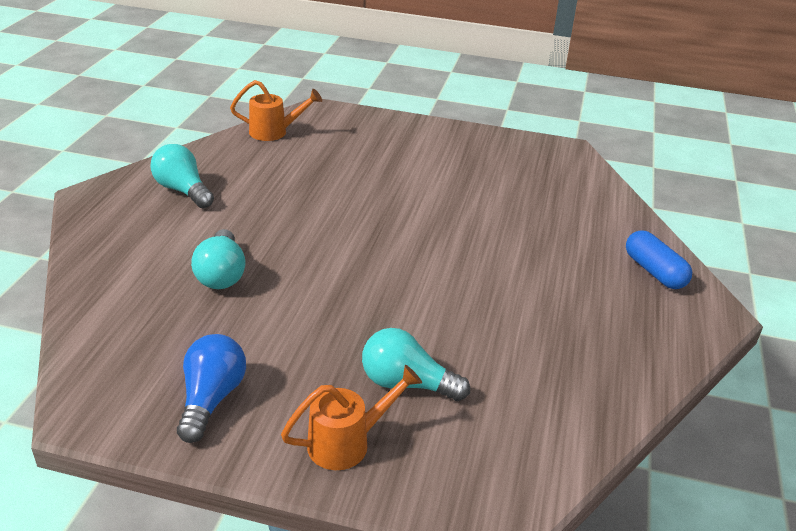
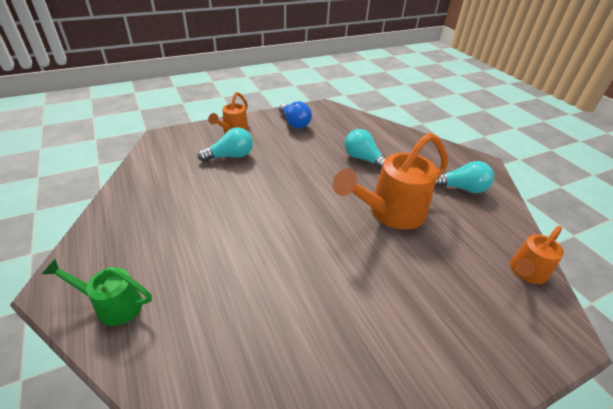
camera: 140 degrees right, 5 degrees up
blue capsule [626,230,692,289] -> green watering can [41,259,152,326]
none -> orange watering can [333,133,448,230]

